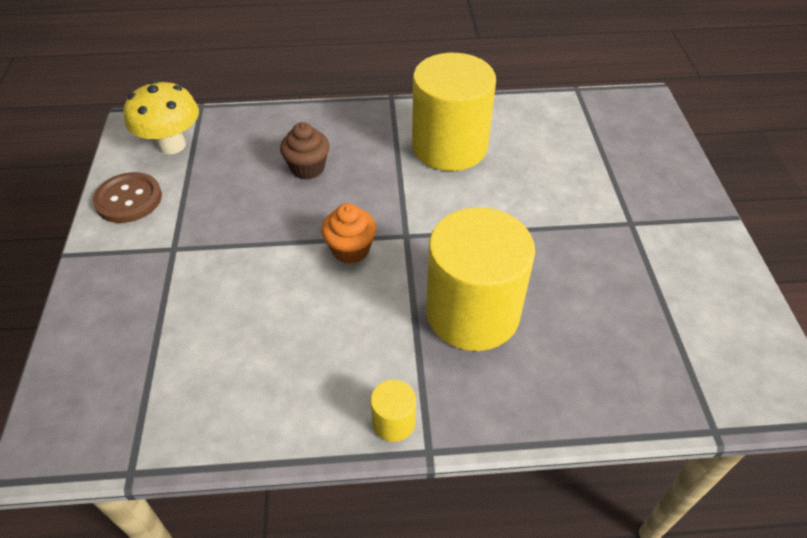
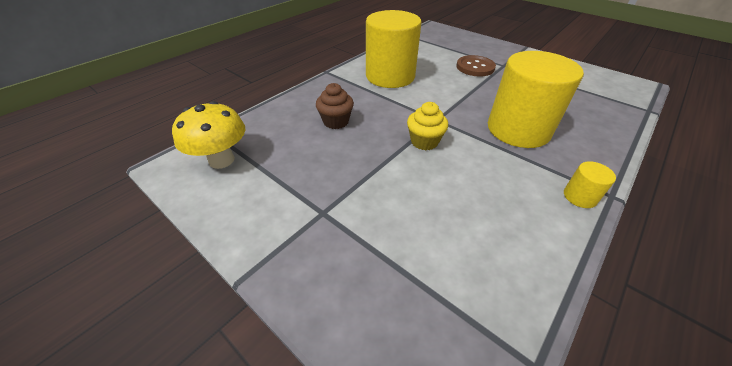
camera: 45 degrees left, 5 degrees down
brown button [93,172,162,223] -> brown button moved to [456,55,496,77]
orange cupcake [321,203,377,264] -> yellow cupcake [407,102,448,150]

